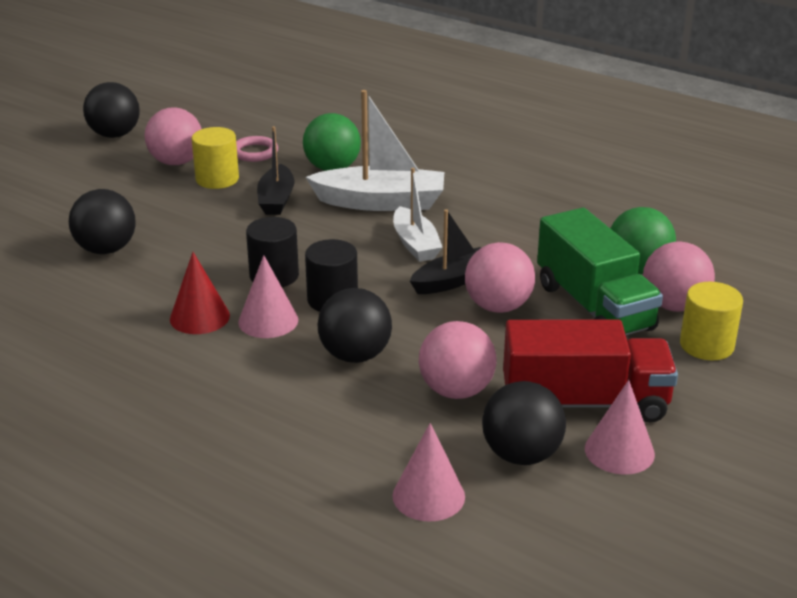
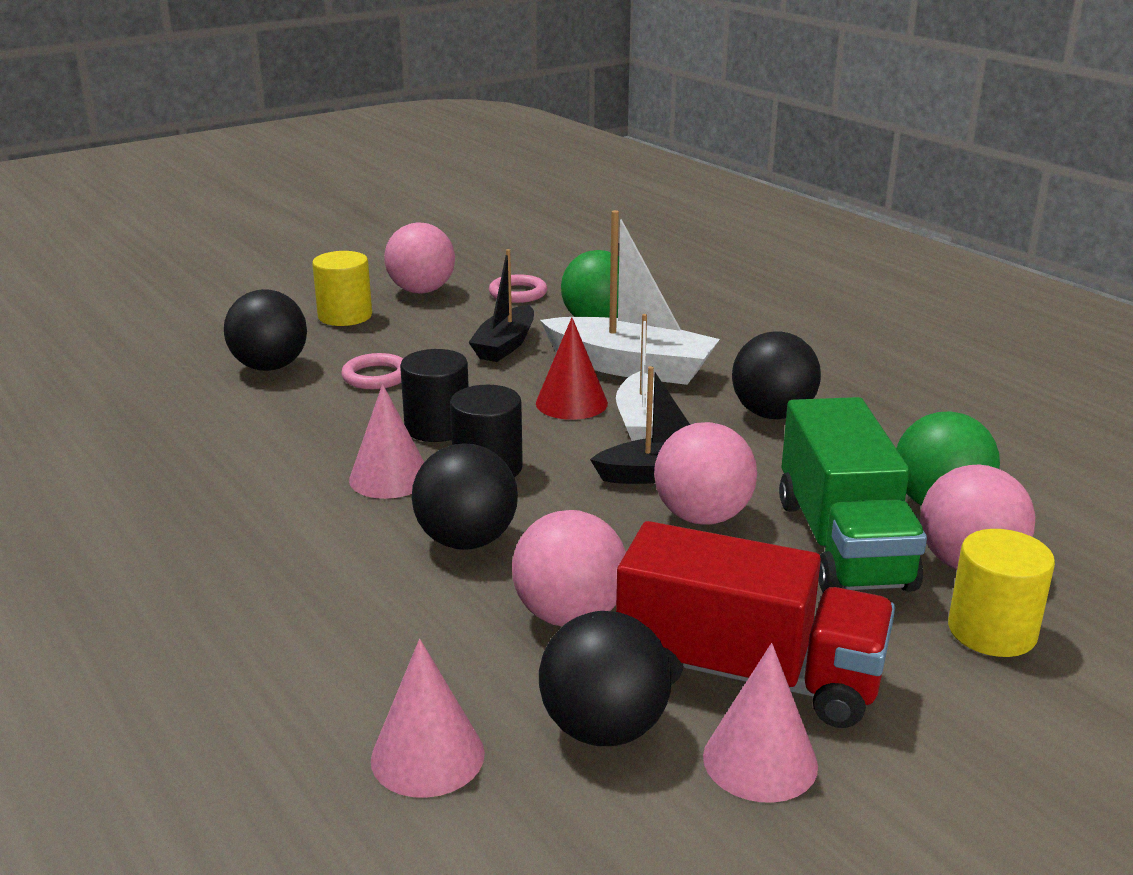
camera: 20 degrees right, 5 degrees down
black ball [83,82,140,138] -> black ball moved to [732,331,821,419]
red cone [170,252,230,334] -> red cone moved to [536,317,608,420]
yellow cylinder [192,127,239,189] -> yellow cylinder moved to [312,251,372,326]
none -> pink ring [341,353,403,389]

